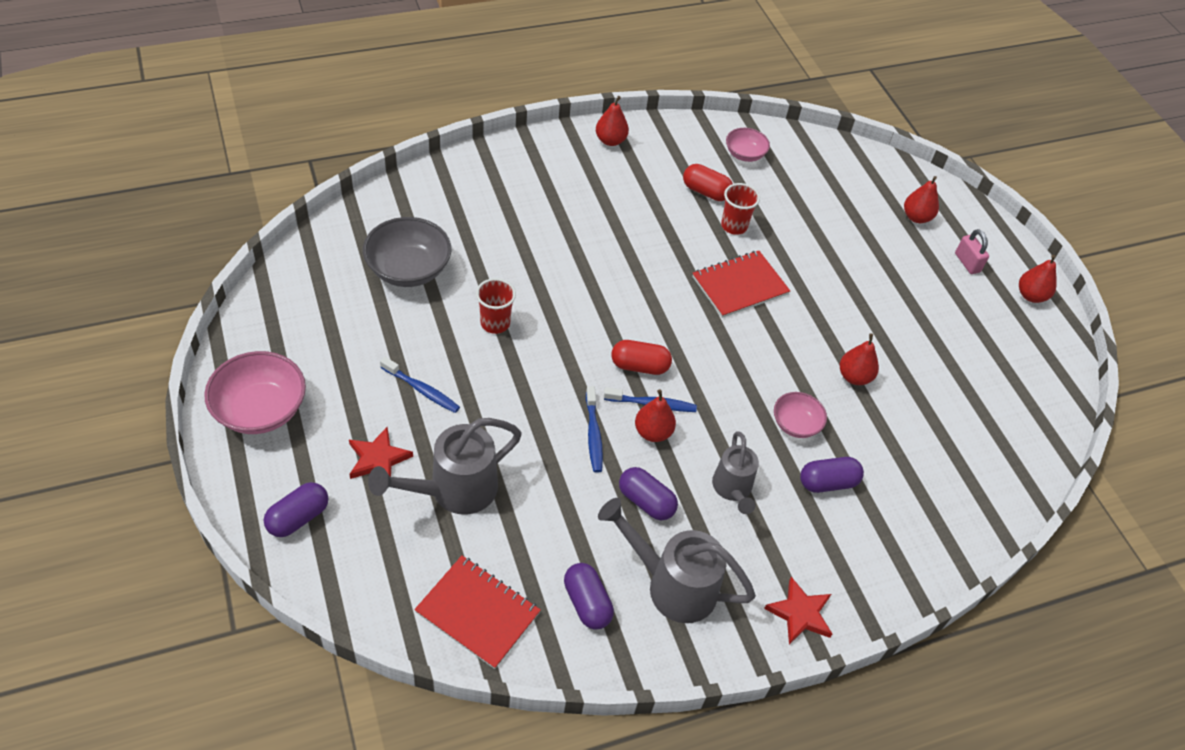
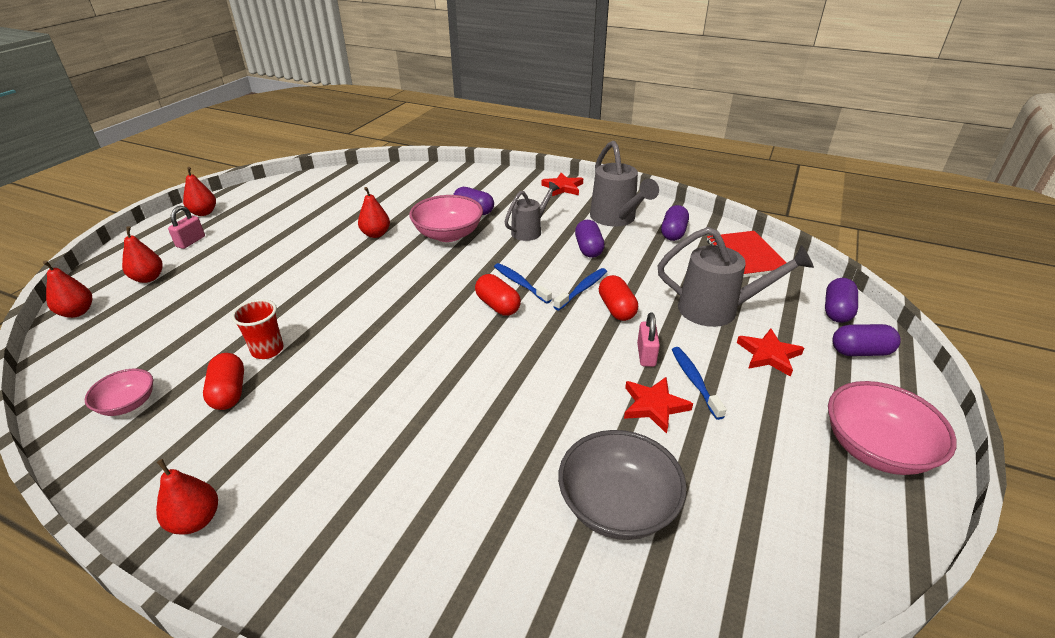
camera: 130 degrees left, 15 degrees down
red cup [476,278,516,334] -> none
red pear [635,390,676,442] -> red pear moved to [43,260,92,318]
red notebook [692,251,790,318] -> none
pink bowl [774,392,827,438] -> pink bowl [409,195,483,242], size x1.73
none -> red capsule [599,275,638,321]
none -> red star [624,377,693,434]
none -> pink padlock [637,313,660,367]
none -> purple capsule [825,278,858,323]

